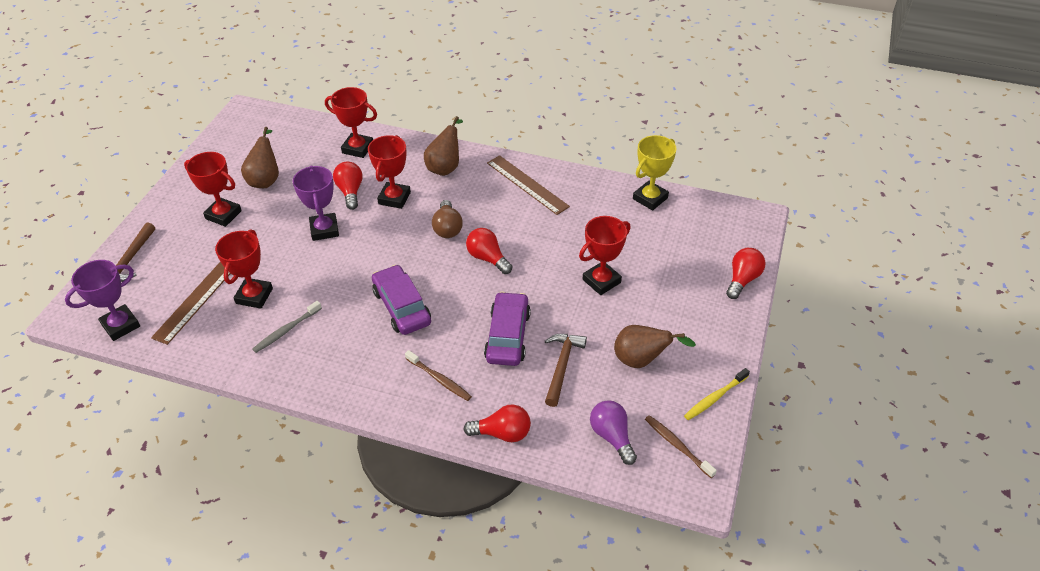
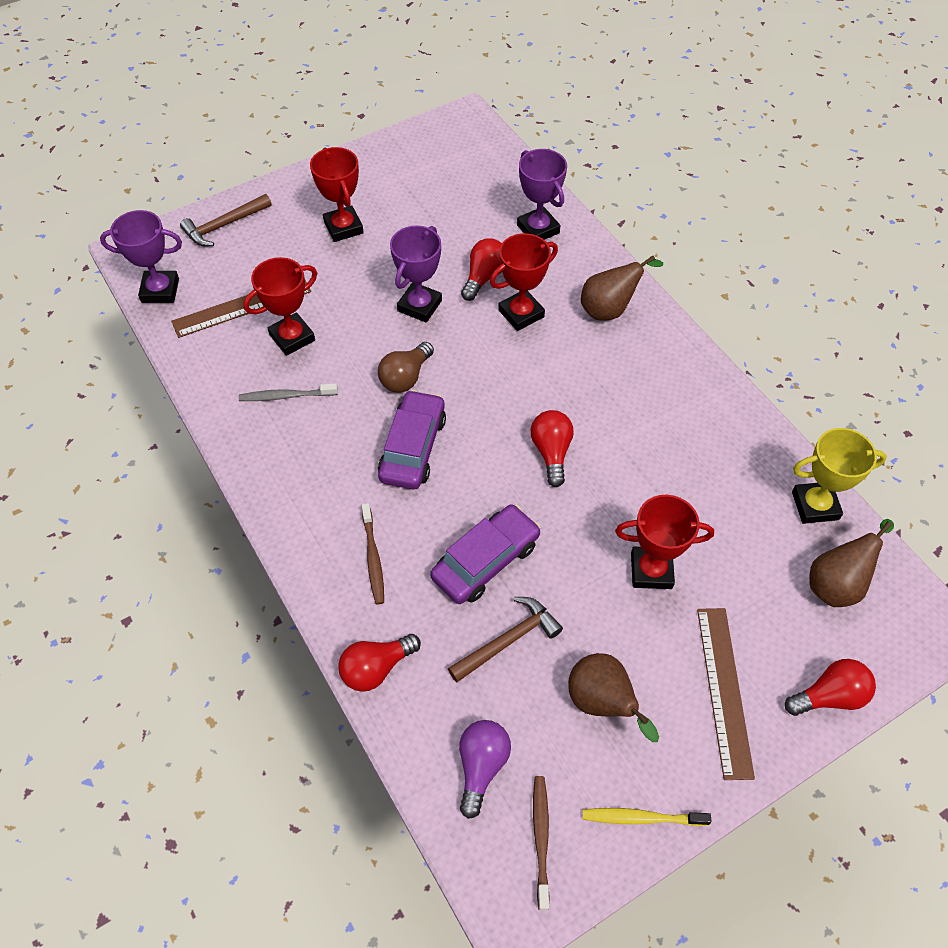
camera: 40 degrees right, 10 degrees up
brown pear [241,127,279,188] -> brown pear moved to [809,519,894,607]
red trophy [325,87,377,158] -> purple trophy [517,149,567,240]
brown light bulb [432,200,463,238] -> brown light bulb moved to [378,342,434,393]
red light bulb [463,404,531,442] -> red light bulb turned 105 degrees clockwise [338,634,421,692]
brown ruler [487,155,570,215] -> brown ruler moved to [697,608,755,780]

